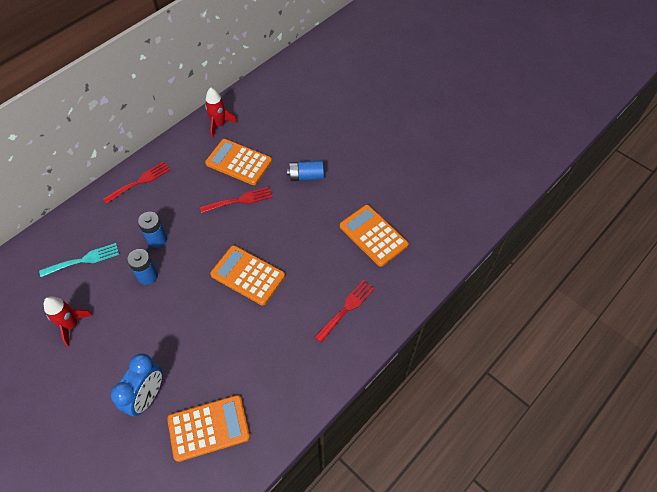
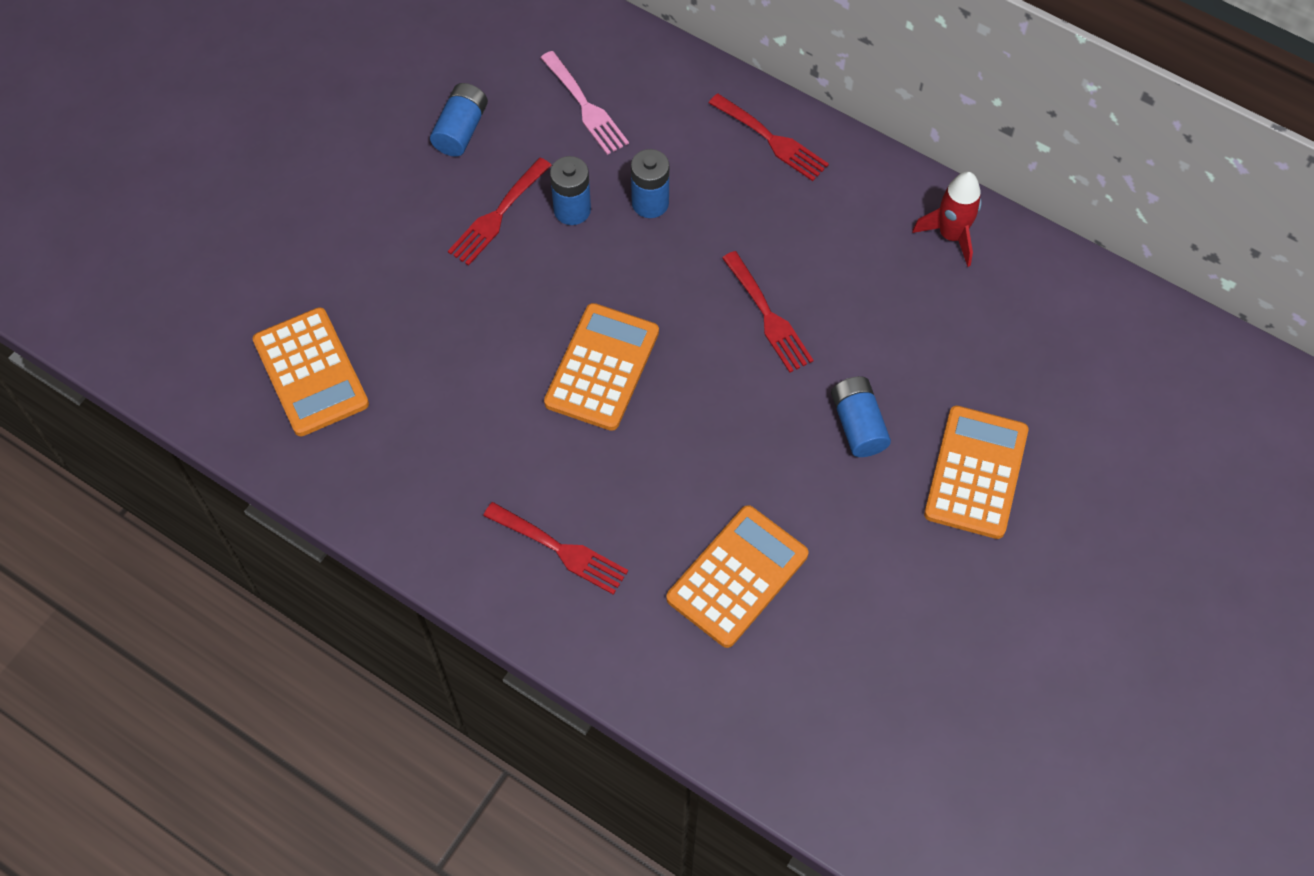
camera: 80 degrees right, 5 degrees up
turquoise fork [39,243,119,277] -> pink fork [541,51,629,155]
red rocket [44,296,93,347] -> blue battery [430,83,488,157]
blue clock [111,353,162,416] -> none
orange calculator [205,139,272,185] -> orange calculator moved to [924,406,1028,539]
none -> red fork [448,158,552,266]

